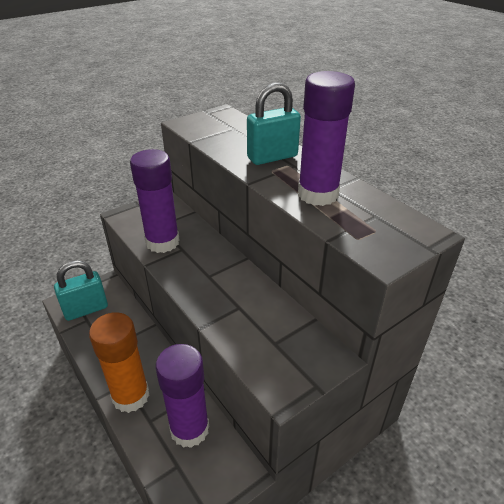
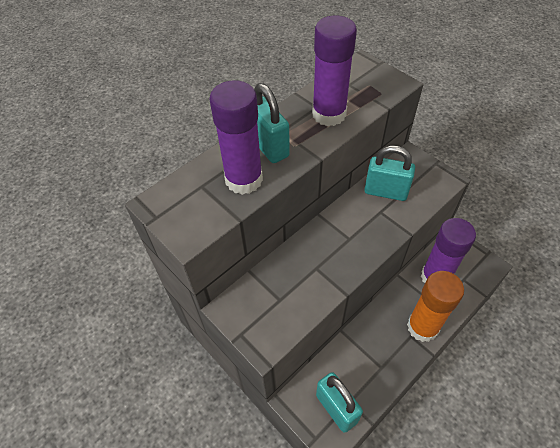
camera: 95 degrees left, 15 degrees up
purple glue stick [130,149,180,253] -> purple glue stick moved to [209,80,263,195]
none -> turquoise padlock [364,145,415,201]

